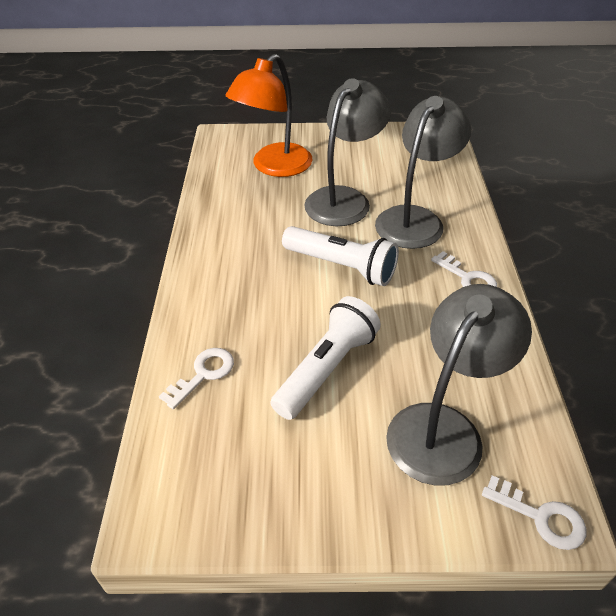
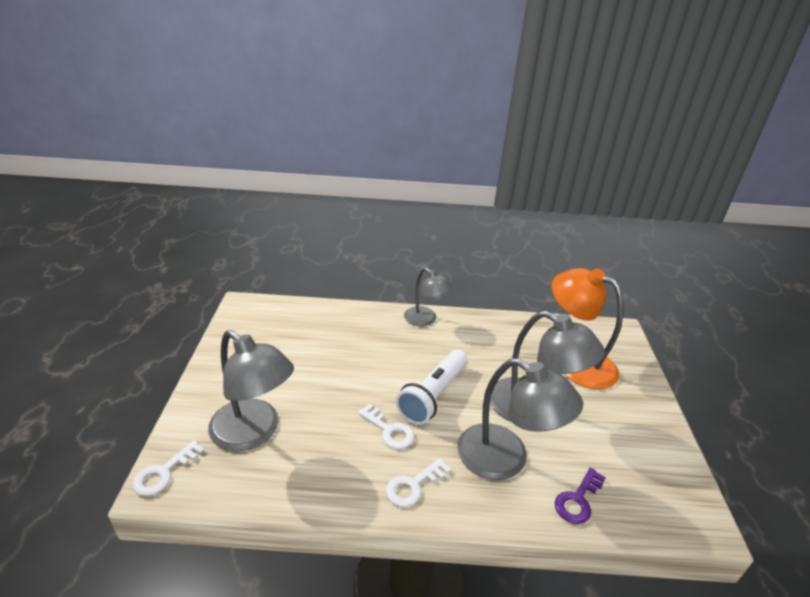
camera: 90 degrees right, 10 degrees down
white key [159,348,234,409] -> white key moved to [358,404,414,449]
white flashlight [270,296,381,420] -> none
none -> grey lamp [404,268,452,327]
none -> purple key [555,468,606,524]

